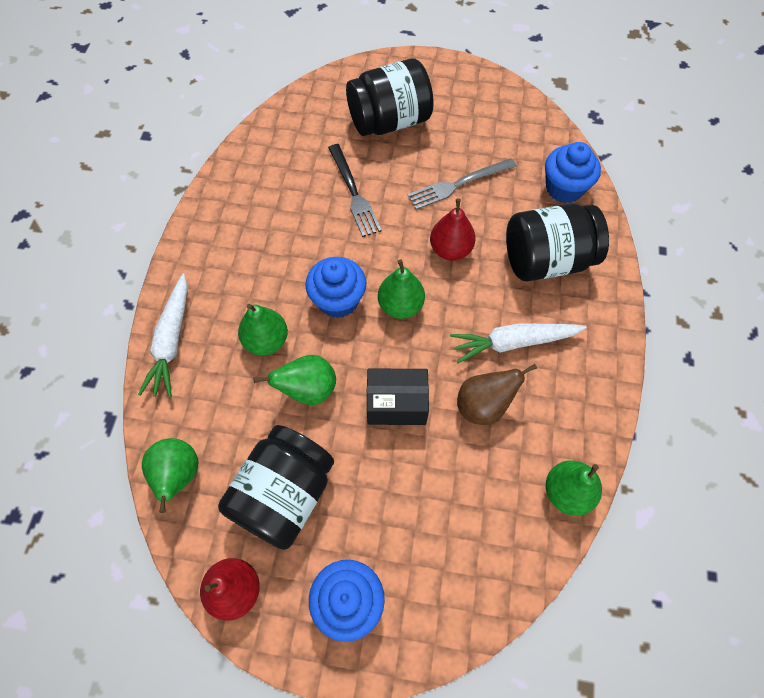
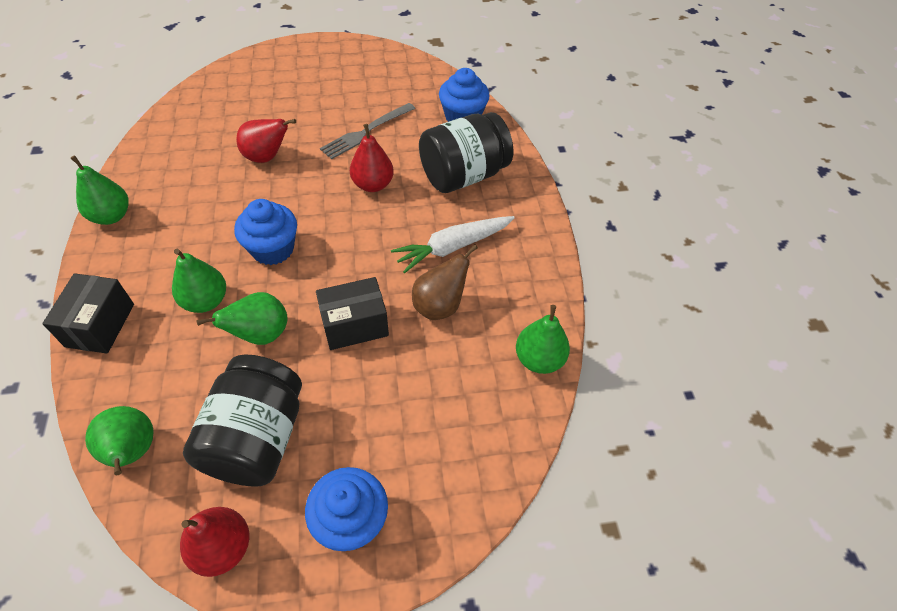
camera: 20 degrees left, 10 degrees down
white carrot [138,273,188,398] -> black box [42,273,134,353]
black fork [328,144,382,237] -> red pear [236,119,296,163]
black jar [346,59,434,136] -> none
green pear [378,259,425,319] -> green pear moved to [71,155,129,225]

